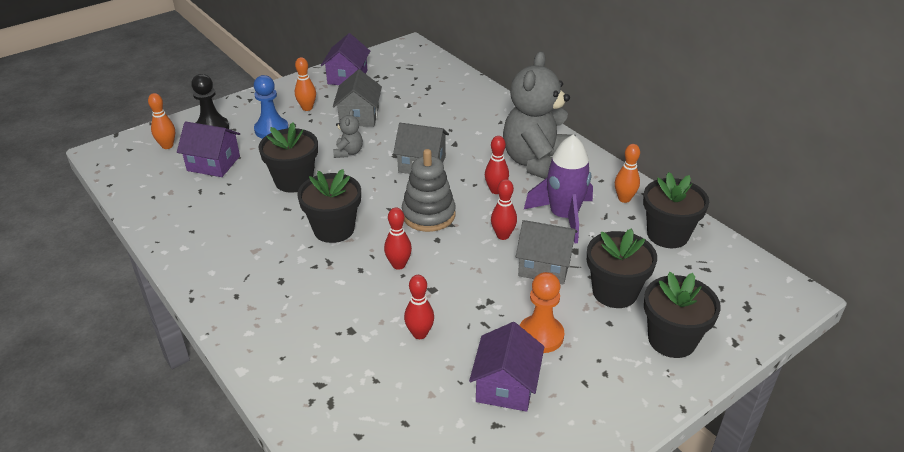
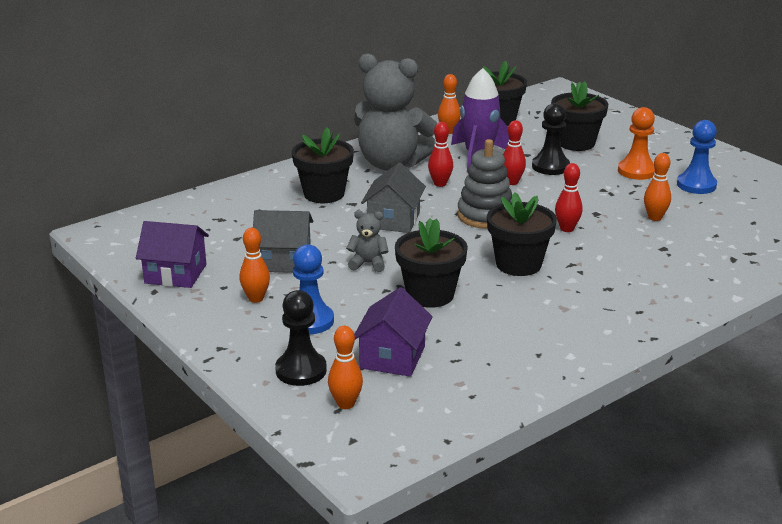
camera: 90 degrees left, 10 degrees down
red bowling pin [404,275,434,339] -> orange bowling pin [644,153,671,221]
purple house [469,322,544,412] -> blue pawn [677,120,717,194]
grey house [516,220,577,285] -> black pawn [532,103,570,175]
black flower pot [644,272,721,358] -> black flower pot moved to [292,127,354,203]

